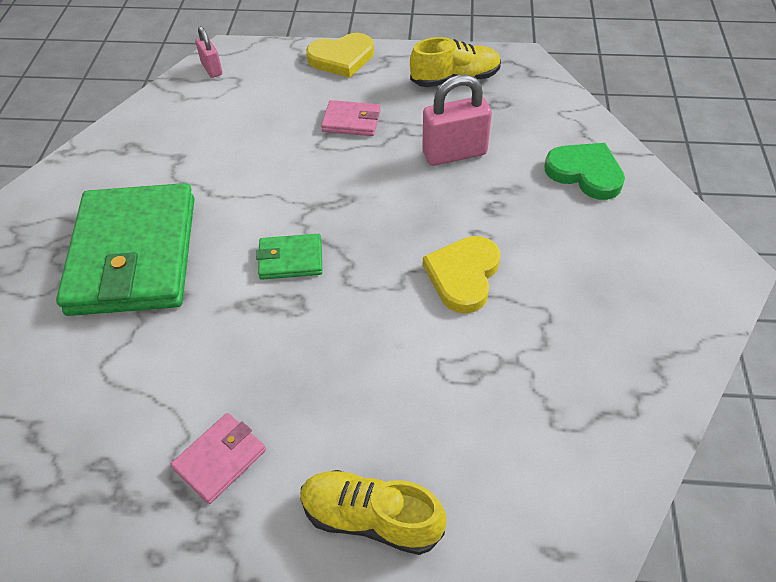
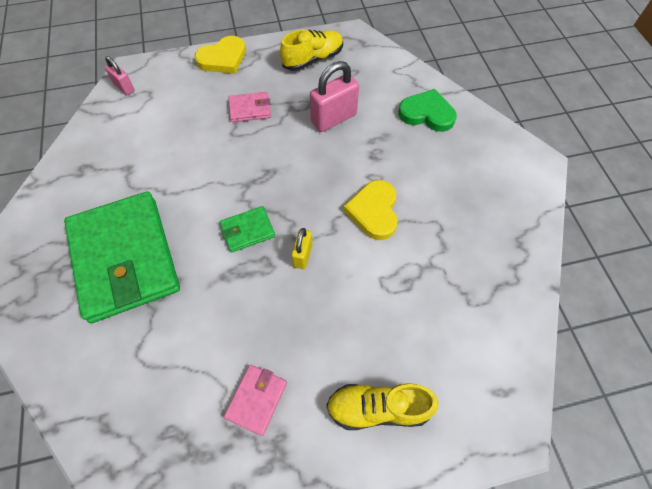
camera: 20 degrees left, 10 degrees up
none -> yellow padlock [291,228,312,269]

